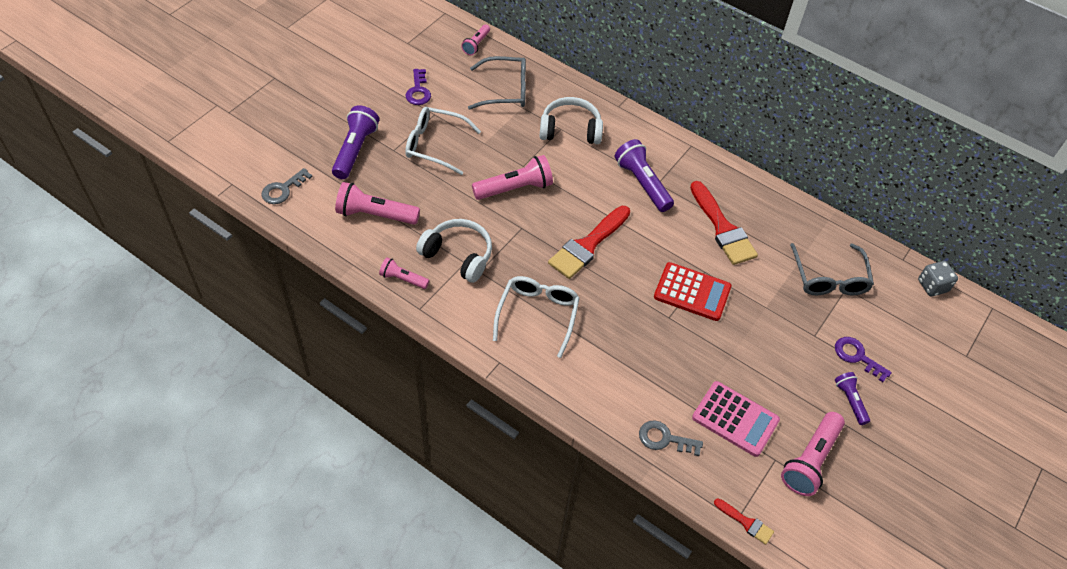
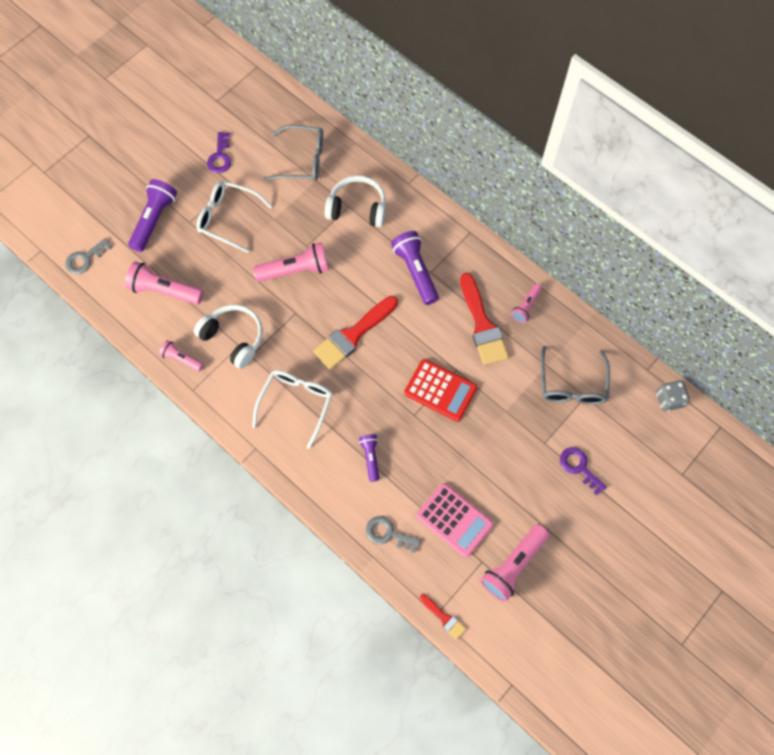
camera: 10 degrees right, 15 degrees up
pink flashlight [461,24,490,55] -> pink flashlight moved to [511,284,542,323]
purple flashlight [835,372,870,425] -> purple flashlight moved to [359,435,379,482]

